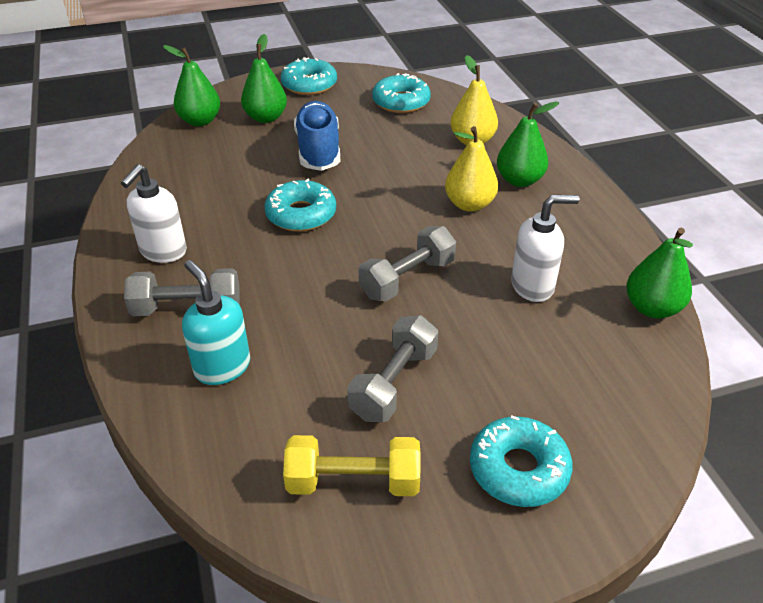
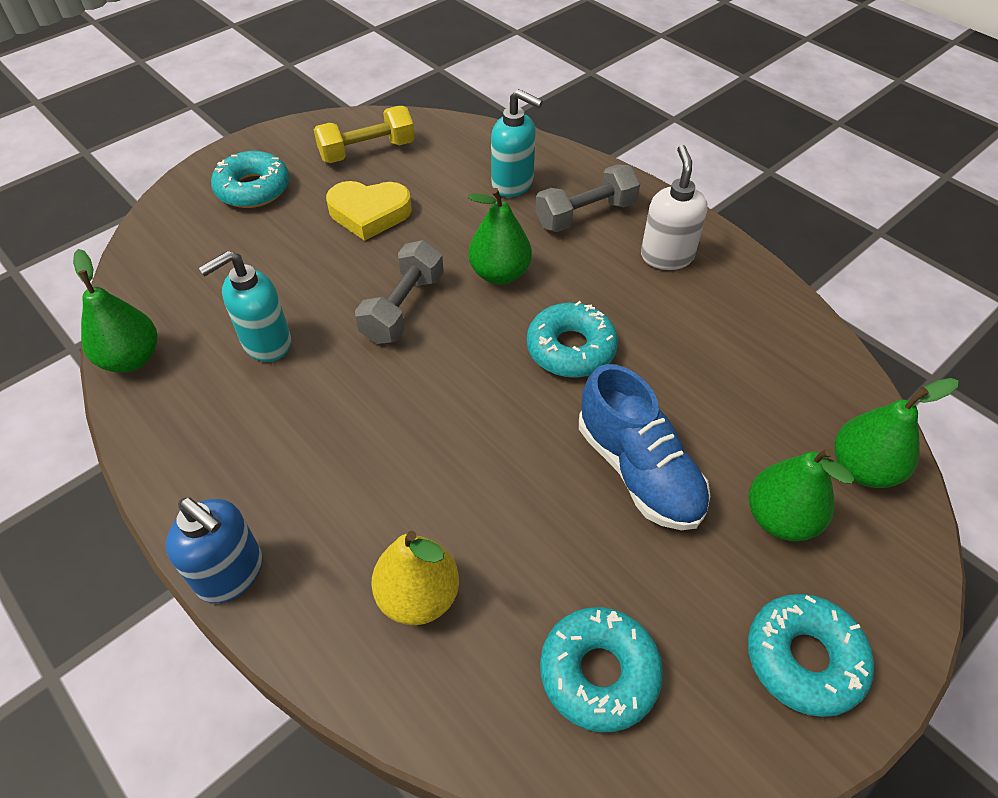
camera: 155 degrees right, 10 degrees up
grey dumbbell [347,315,438,422] -> yellow heart [326,181,412,241]
yellow pear [445,126,498,212] -> none
green pear [497,102,559,187] -> green pear moved to [467,188,532,284]
white soap dispenser [511,195,579,302] -> turquoise soap dispenser [199,251,291,362]
none -> blue soap dispenser [166,498,263,603]

